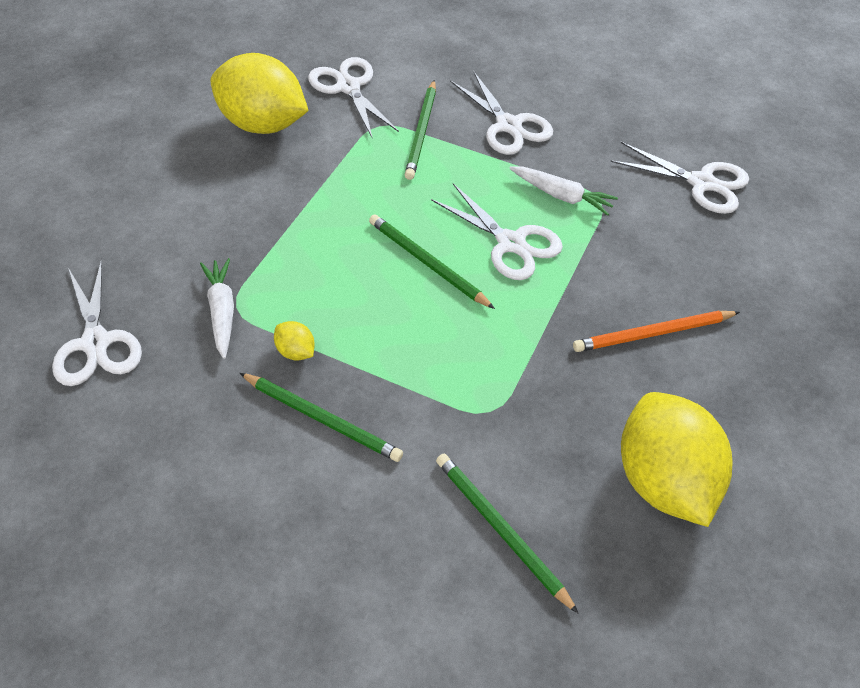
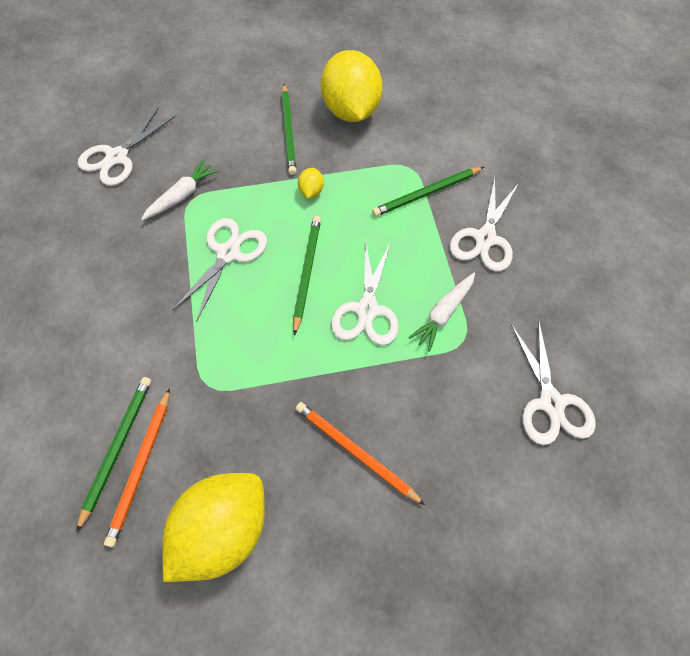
camera: 55 degrees right, 10 degrees up
green pencil [240,373,403,462] -> green pencil moved to [281,84,297,175]
yellow lemon [274,321,315,361] -> yellow lemon moved to [298,168,324,198]
white scissors [308,57,399,139] -> white scissors moved to [173,218,268,322]
white carrot [509,167,618,216] -> white carrot turned 45 degrees clockwise [408,273,475,352]
none -> orange pencil [104,388,170,547]

